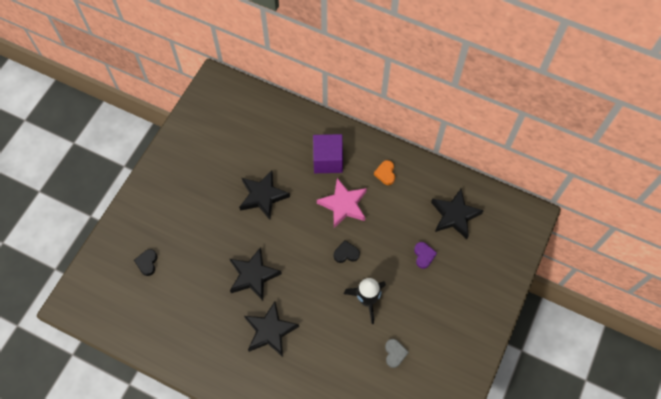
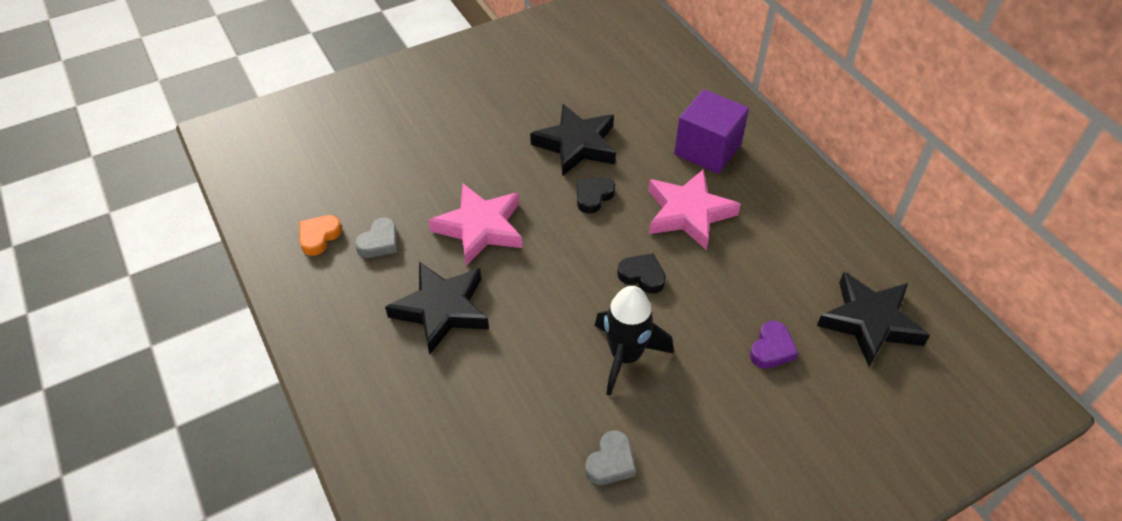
camera: 35 degrees right, 15 degrees down
black heart [134,249,158,276] -> black heart moved to [577,177,615,214]
black star [230,247,282,301] -> pink star [428,184,523,266]
orange heart [374,160,395,185] -> orange heart moved to [299,215,342,256]
none -> grey heart [355,218,397,258]

